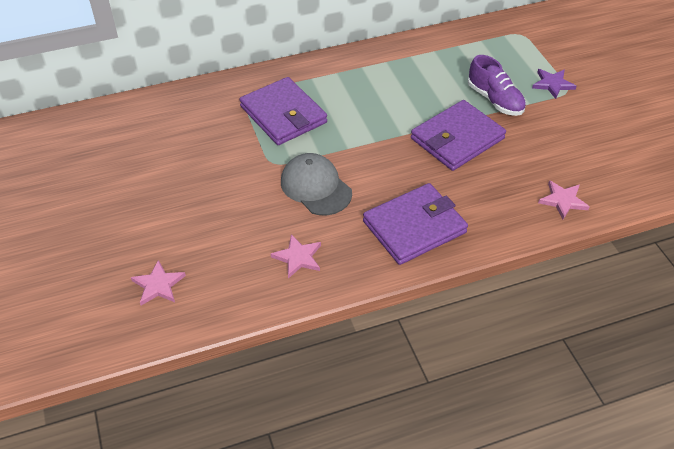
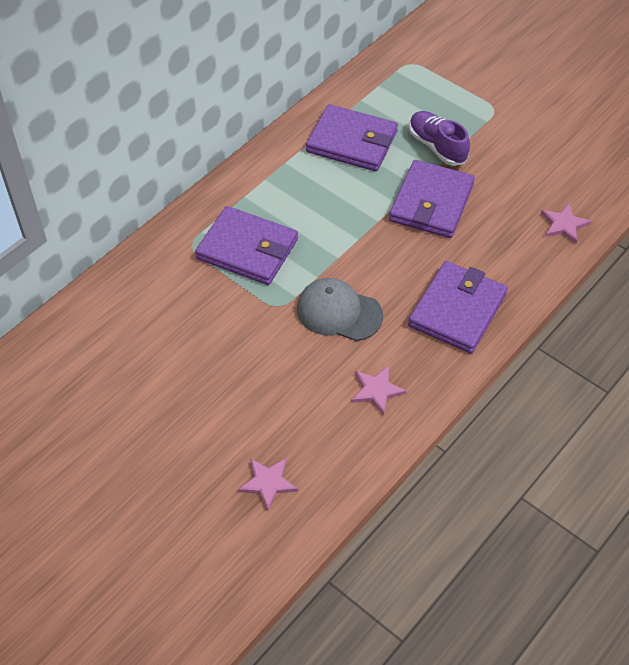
camera: 30 degrees left, 5 degrees up
purple shoe [468,55,526,116] -> purple shoe turned 150 degrees counterclockwise [409,111,470,166]
purple star [532,69,576,99] -> none
none -> purple wallet [306,104,398,171]

